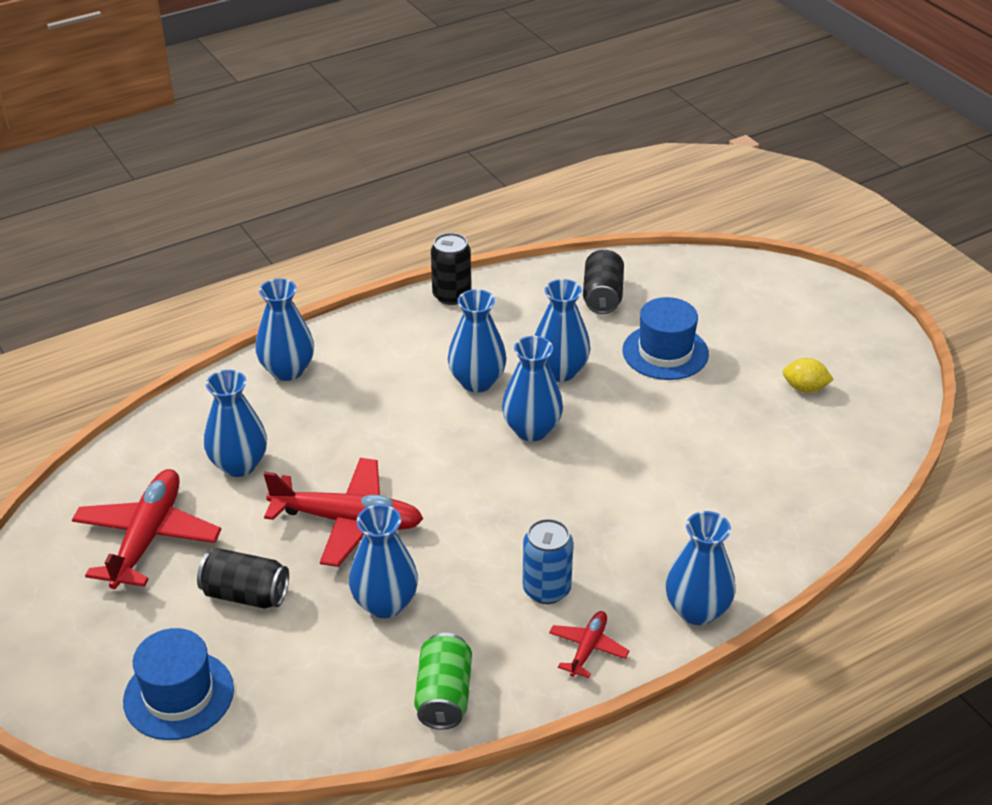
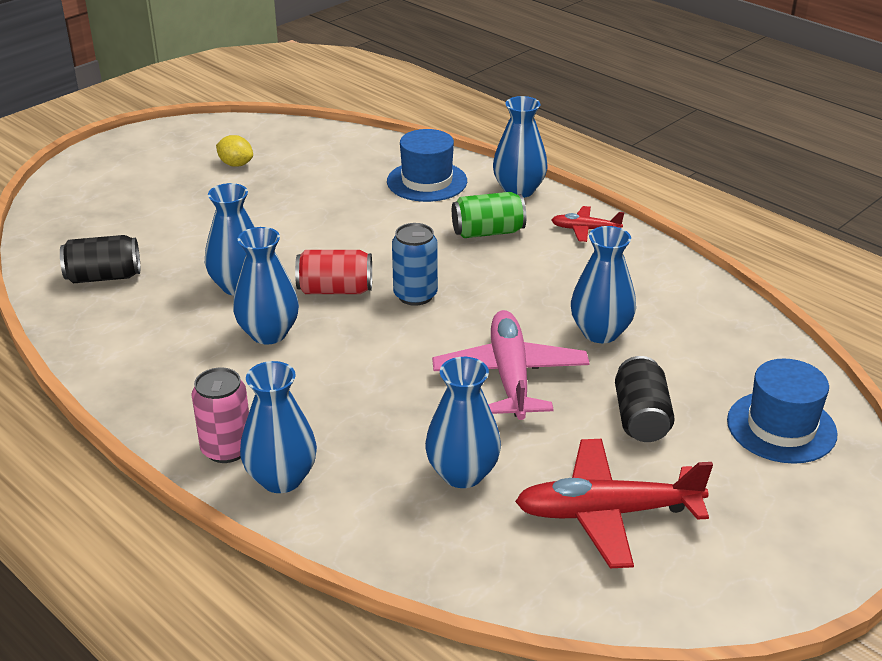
camera: 105 degrees left, 5 degrees down
red plane [264,458,423,567] -> pink plane [432,310,590,420]
green can [414,633,472,730] -> green can moved to [452,192,526,238]
black can [431,233,471,305] -> none
blue vase [502,336,563,441] -> red can [295,250,372,294]
blue can [523,519,573,604] -> blue can moved to [392,223,438,306]
blue hat [623,297,709,380] -> blue hat moved to [387,129,467,202]
yellow lemon [782,358,834,393] -> yellow lemon turned 60 degrees counterclockwise [216,135,253,167]
none -> pink can [191,368,249,463]

